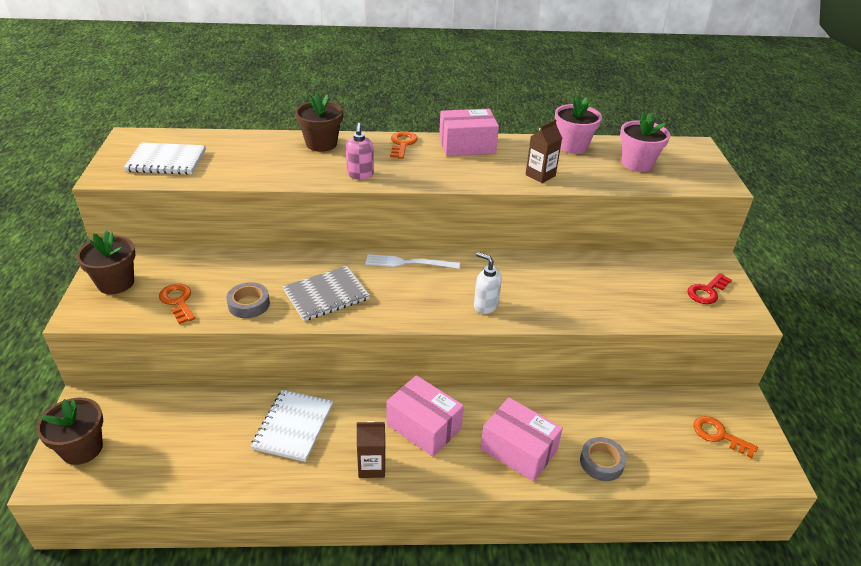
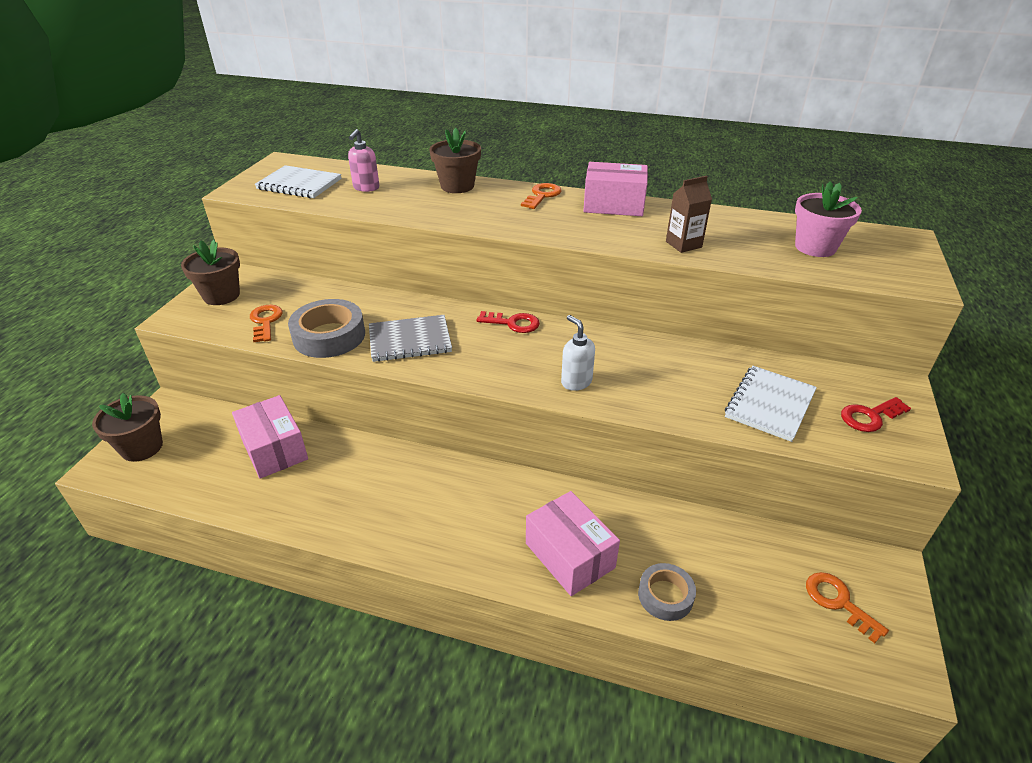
camera: 20 degrees right, 0 degrees up
grey tape [226,282,270,318] -> grey tape [288,299,365,358], size x1.64
white notebook [251,390,333,462] -> white notebook moved to [725,366,817,442]
pink soap dispenser [346,123,374,180] -> pink soap dispenser moved to [348,129,379,192]
brown carton [357,421,385,478] -> none
white fork [365,254,460,269] -> red key [477,311,540,333]
pink box [386,375,464,457] -> pink box moved to [232,395,308,479]
pink flower pot [555,96,602,154] -> none

